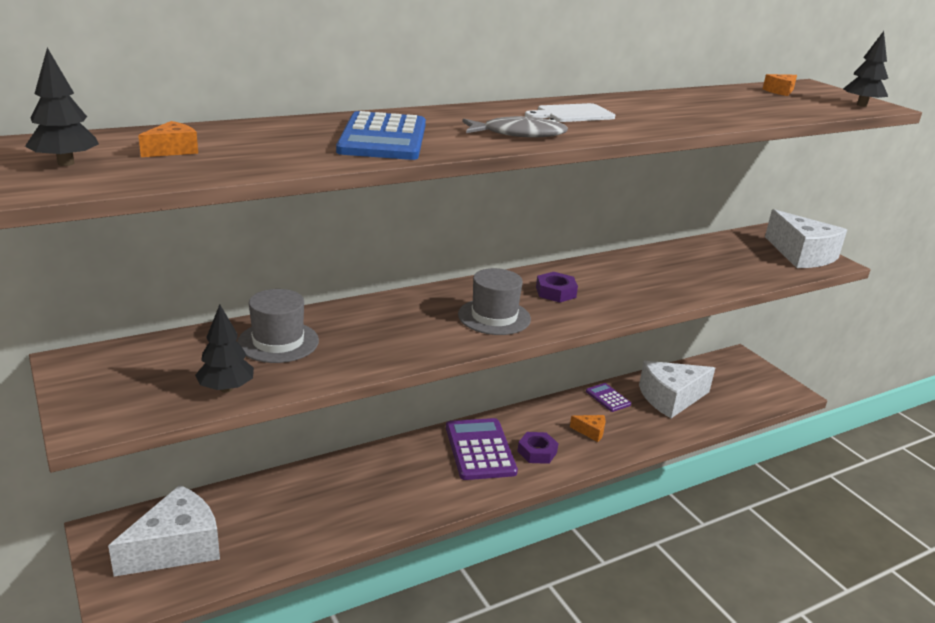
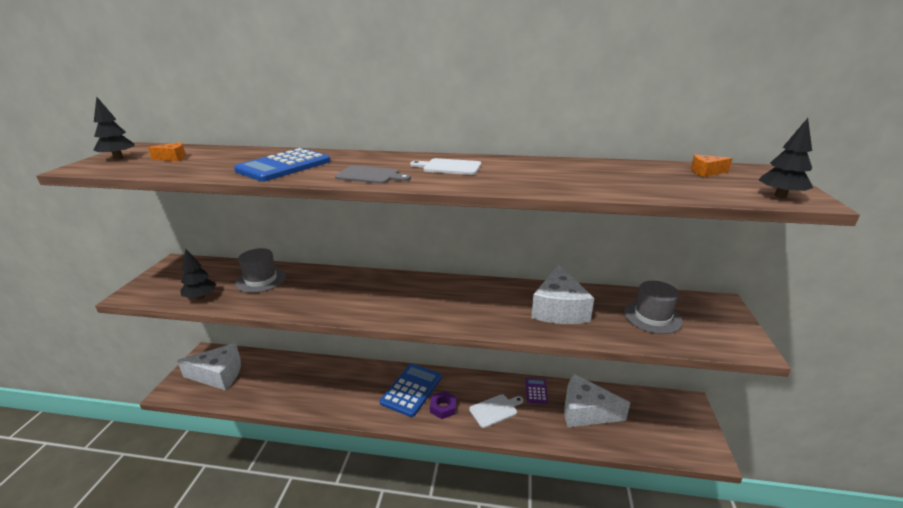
camera: 40 degrees right, 0 degrees up
purple calculator [446,418,518,480] -> blue calculator [380,364,442,417]
grey hat [458,268,531,335] -> grey hat moved to [624,281,683,334]
grey fish [462,116,568,138] -> grey cutting board [335,165,411,184]
purple nut [536,272,578,303] -> none
orange cheese [570,415,605,442] -> white cutting board [469,394,523,428]
white cheese [765,209,847,268] -> white cheese moved to [531,264,594,324]

